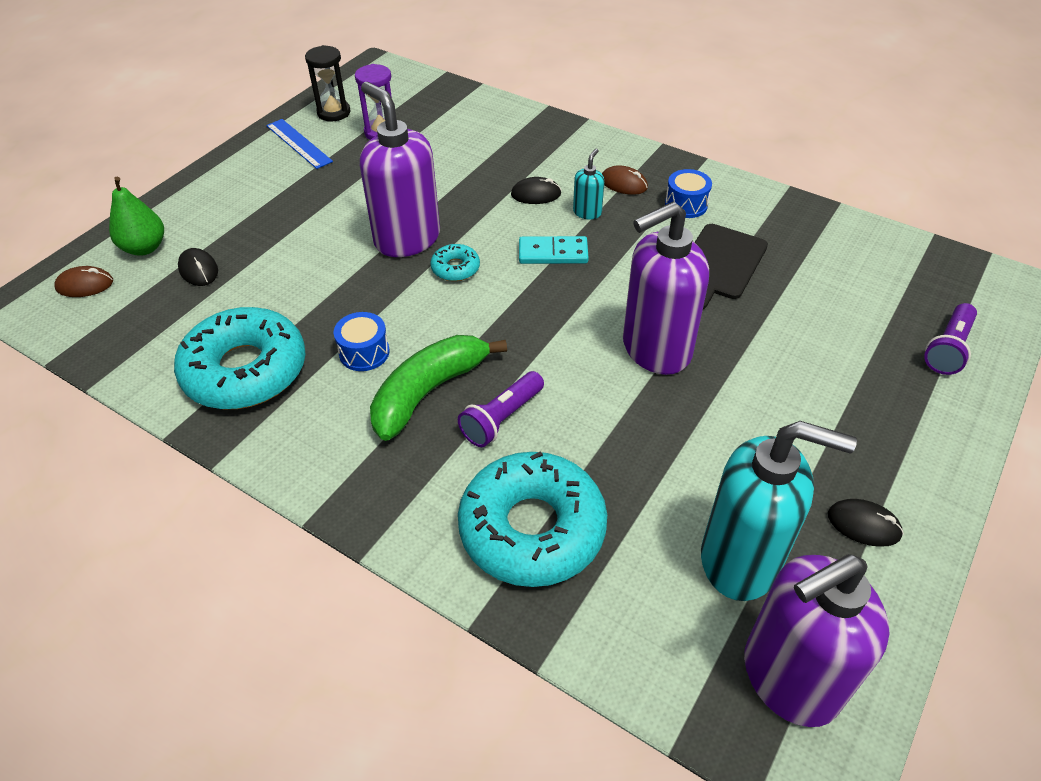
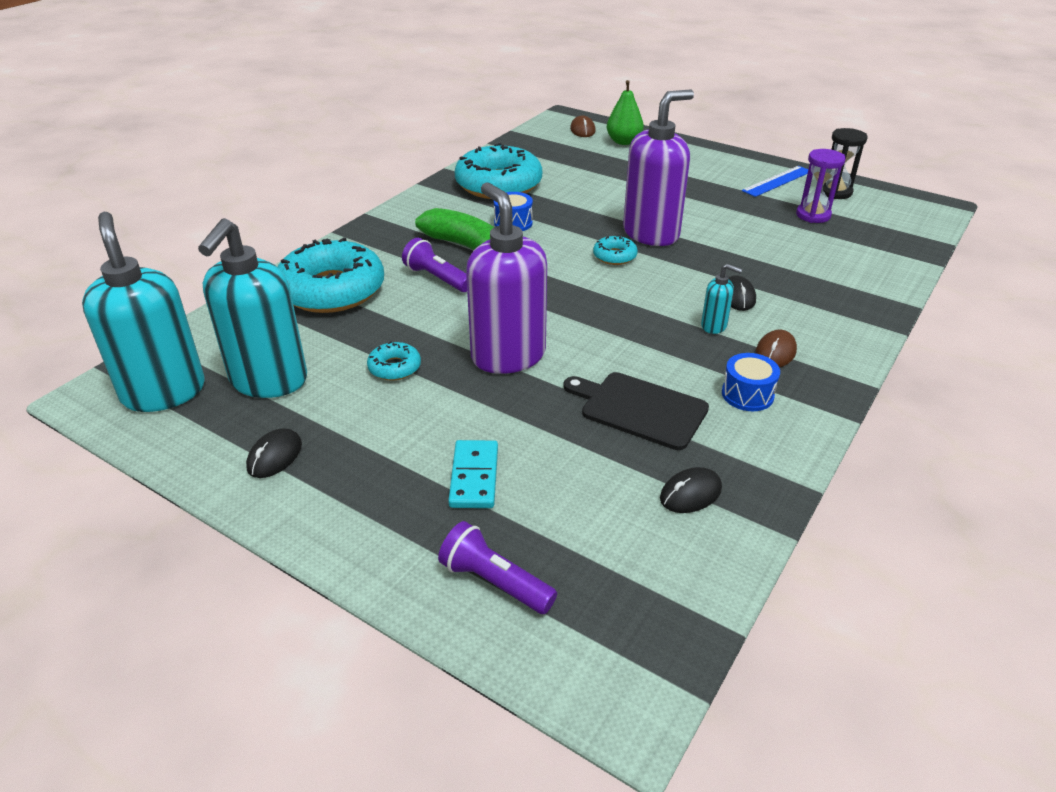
camera: 90 degrees right, 10 degrees down
black mouse [178,248,218,286] -> black mouse moved to [660,467,722,513]
turquoise domino [519,236,589,264] -> turquoise domino moved to [448,440,498,508]
purple soap dispenser [744,554,890,727] -> turquoise soap dispenser [82,212,205,412]
none -> turquoise donut [367,341,421,380]

